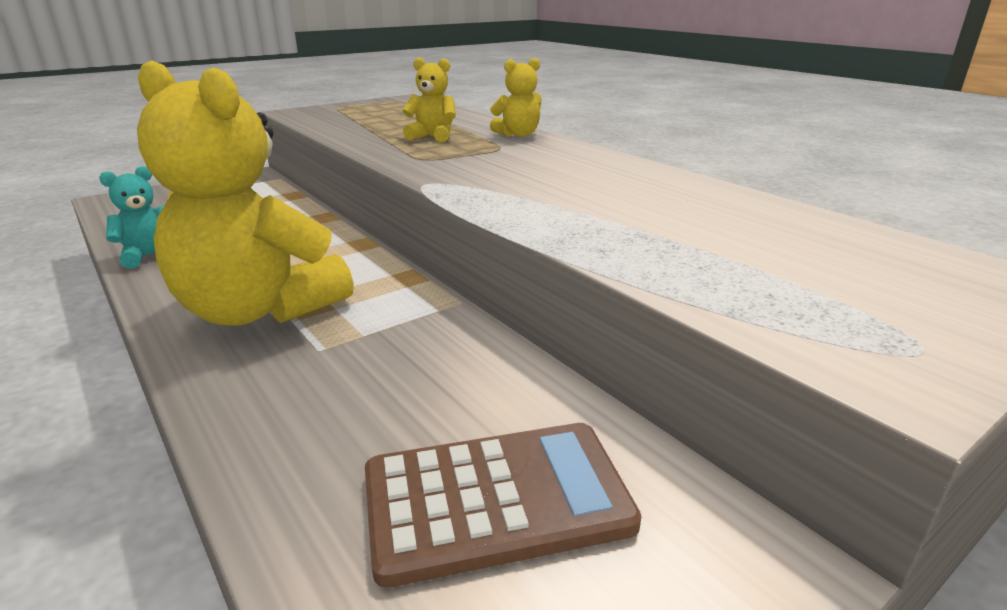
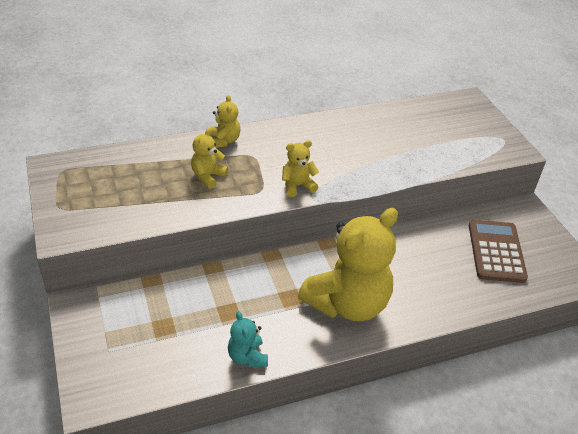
camera: 75 degrees left, 15 degrees up
none -> yellow teddy bear [282,140,319,197]

